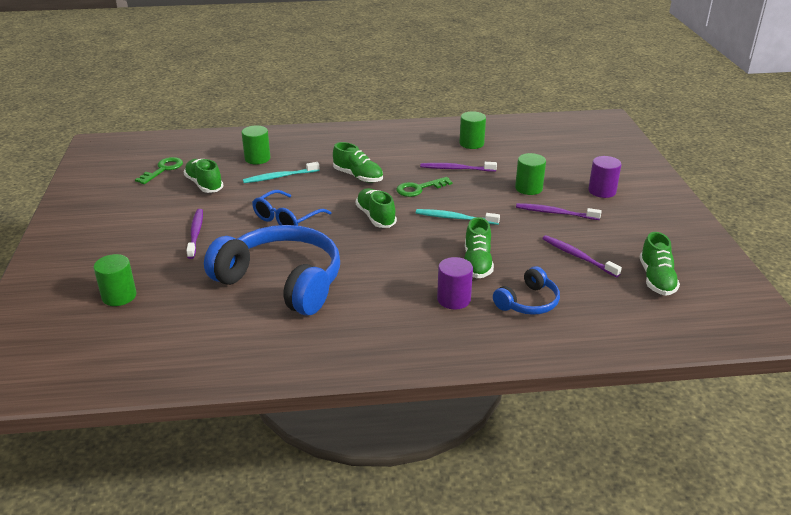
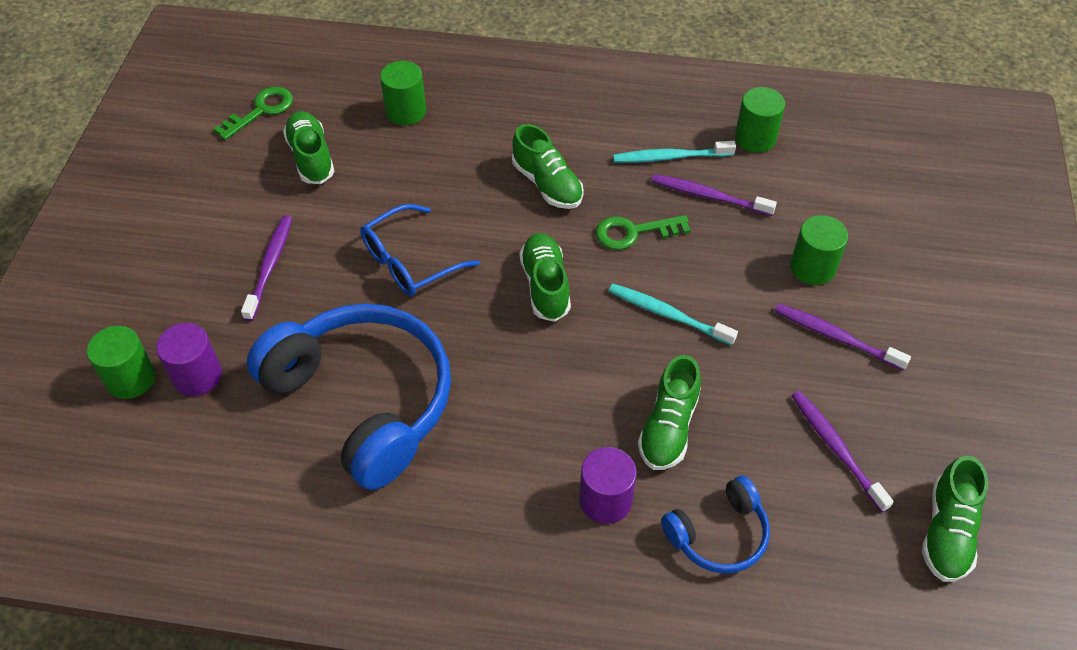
camera: 15 degrees right, 20 degrees up
turquoise toothbrush [243,162,319,183] -> turquoise toothbrush moved to [613,141,736,163]
purple cylinder [588,156,622,198] -> purple cylinder moved to [156,323,222,396]

